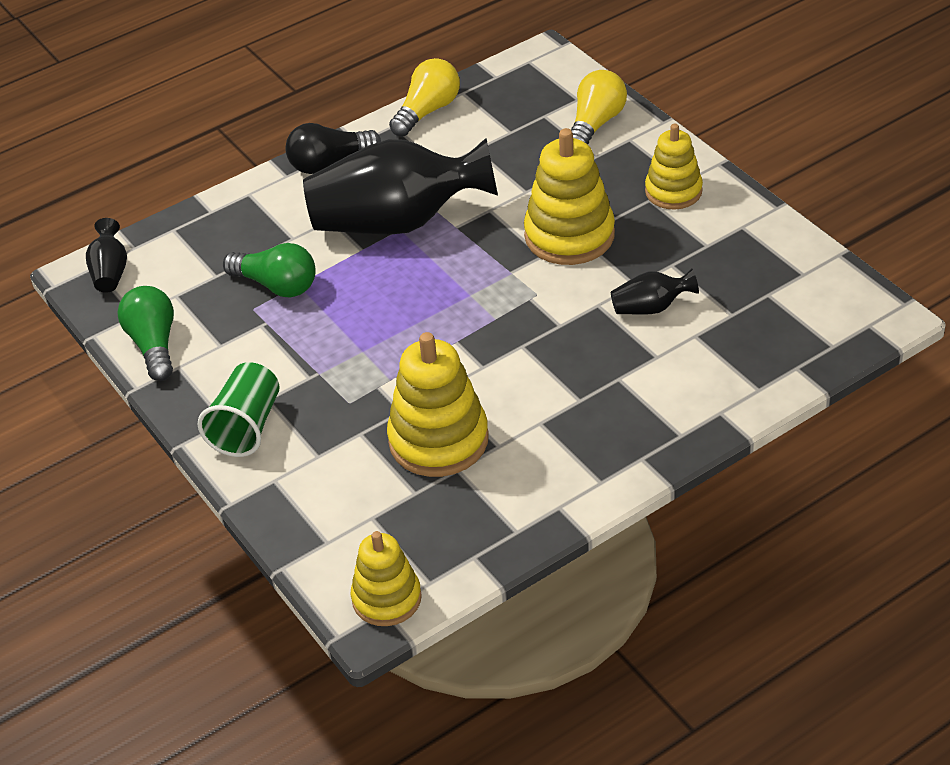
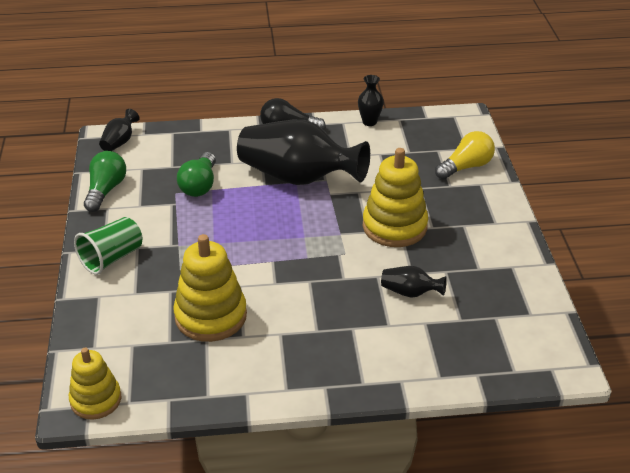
camera: 25 degrees right, 5 degrees down
green light bulb [223,243,316,297] -> green light bulb turned 45 degrees clockwise [177,152,216,197]
yellow light bulb [389,58,460,137] -> black vase [358,75,384,126]
yellow stacking toy [645,124,703,210] -> none

